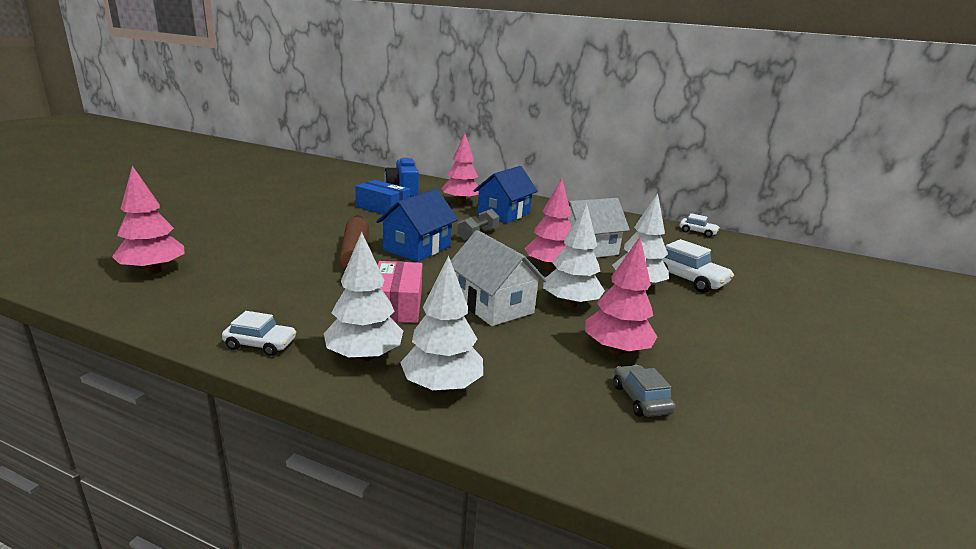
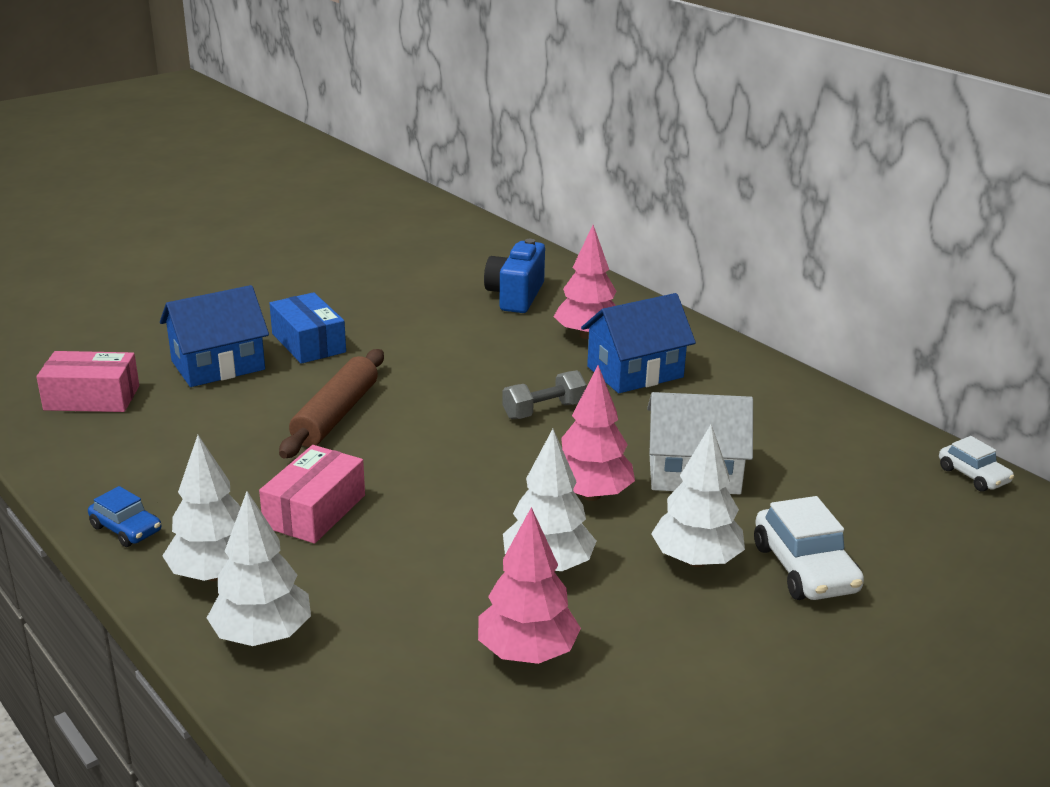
camera: 30 degrees right, 5 degrees up
pink tree [112,166,185,274] -> pink box [36,351,139,412]
white car [222,311,296,356] -> blue car [88,486,161,547]
blue box [355,180,410,214] -> blue box moved to [269,292,346,364]
blue house [376,189,458,262] -> blue house moved to [160,285,269,387]
white house [451,230,547,326] -> none
grey car [613,365,675,417] -> none

